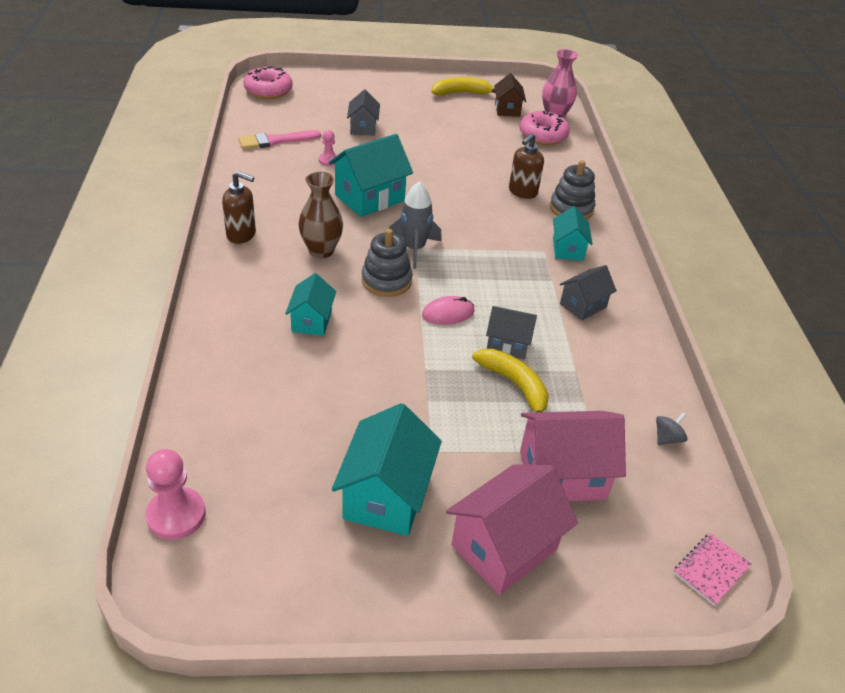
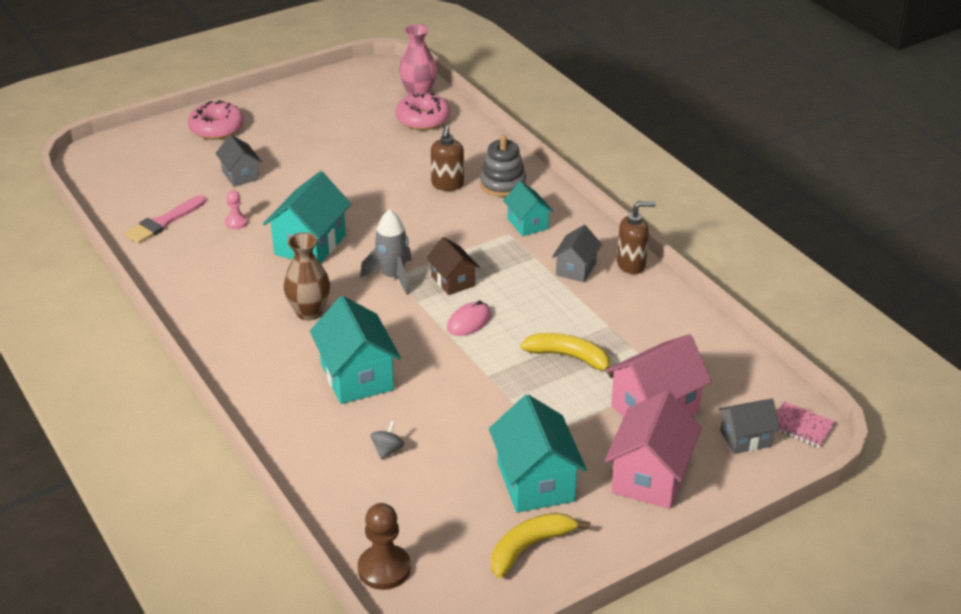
camera: 25 degrees left, 5 degrees down
pink pawn [146,449,206,540] -> brown pawn [358,503,411,590]
brown soap dispenser [222,171,256,244] -> brown soap dispenser moved to [617,201,656,274]
pink donut [243,66,293,99] -> pink donut moved to [188,100,244,140]
turquoise house [285,273,336,336] -> turquoise house [310,296,401,404], size x1.68
grey stacking toy [361,229,413,297] -> none
yellow banana [432,77,496,95] -> yellow banana moved to [491,513,590,578]
grey house [486,306,537,360] -> grey house moved to [719,399,780,454]
brown house [494,73,526,117] -> brown house moved to [426,237,480,295]
grey spinning top [656,413,688,446] -> grey spinning top moved to [370,421,405,460]
pink notebook [674,533,751,606] -> pink notebook turned 75 degrees counterclockwise [776,401,836,448]

